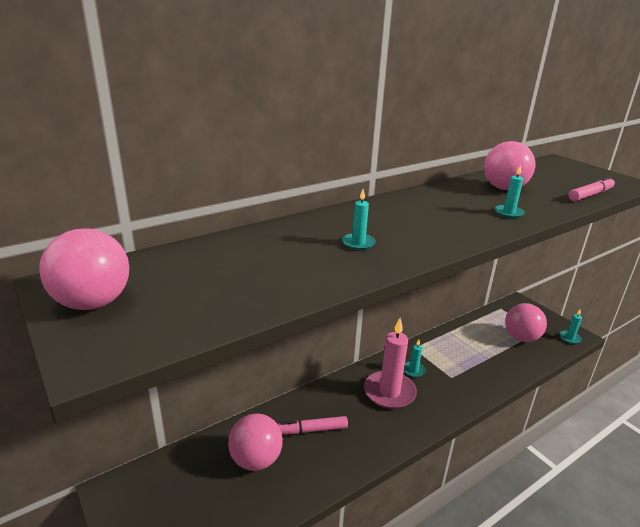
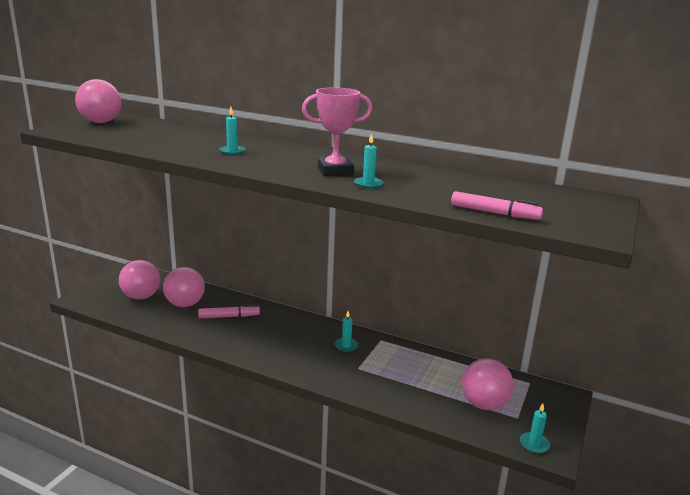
camera: 60 degrees right, 5 degrees down
pink marker [278,416,348,434] -> pink marker turned 120 degrees clockwise [198,305,260,318]
pink candle [364,318,417,409] -> none
pink ball [484,141,536,190] -> pink ball moved to [119,260,160,300]
none -> pink trophy [302,88,372,176]

